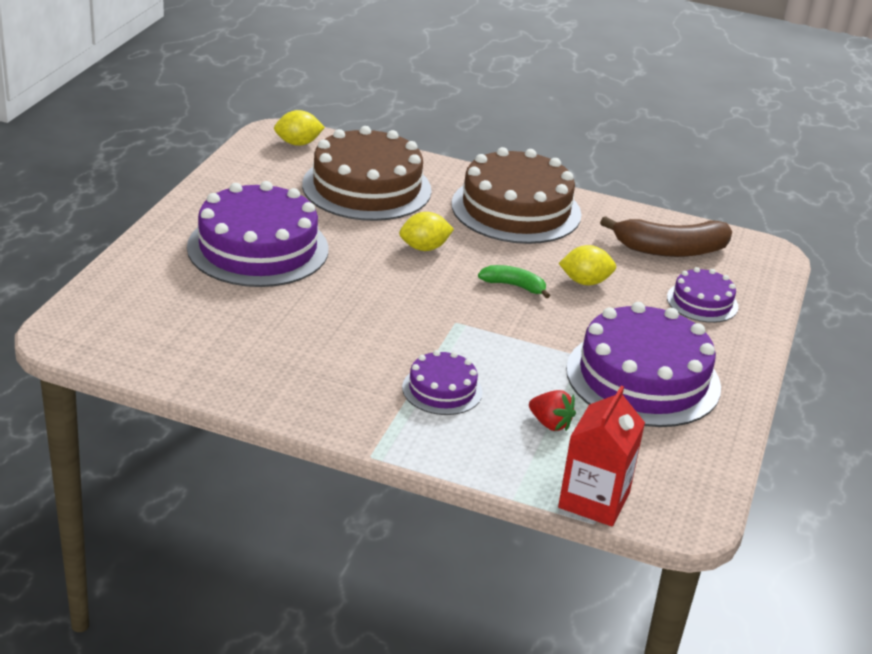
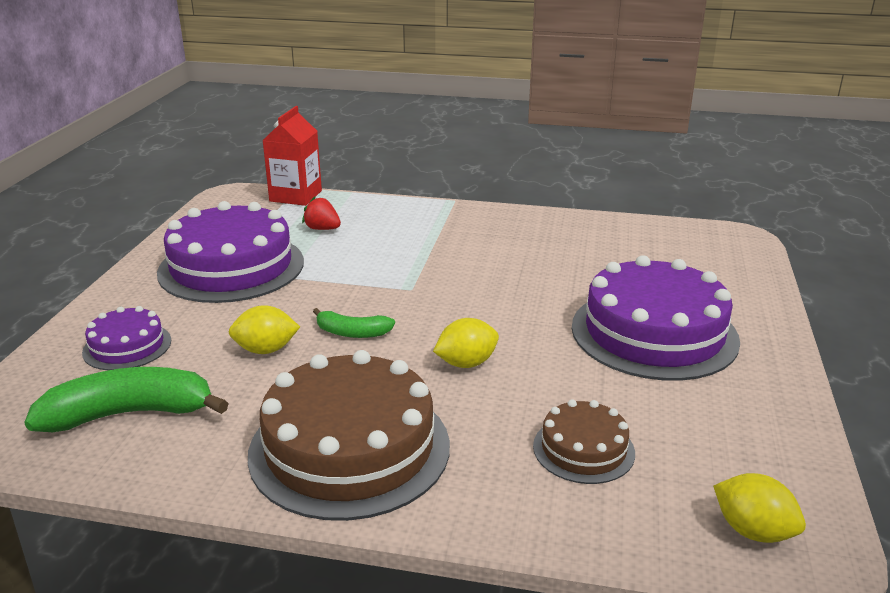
camera: 175 degrees right, 5 degrees down
yellow lemon [274,110,325,146] -> yellow lemon turned 60 degrees clockwise [713,473,806,543]
brown cake [302,126,432,221] -> brown cake [533,399,635,484], size x0.50
purple cake [402,350,483,415] -> none
brown banana [600,216,732,257] -> green banana [24,367,229,432]

